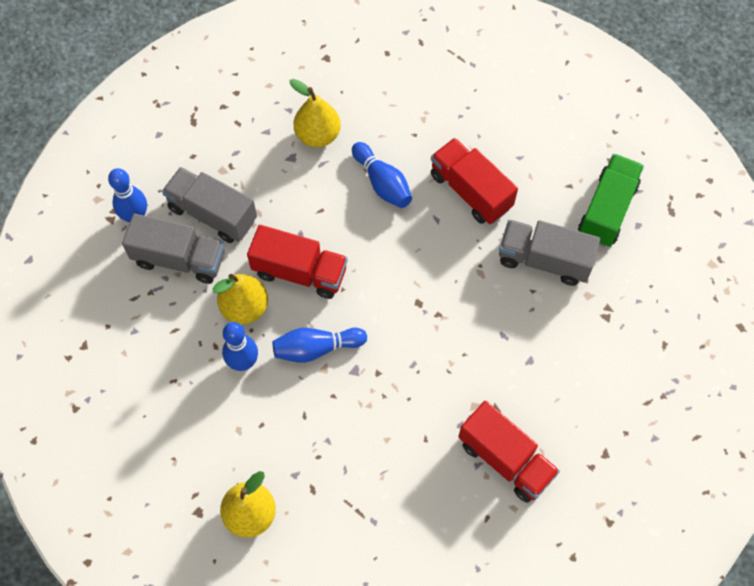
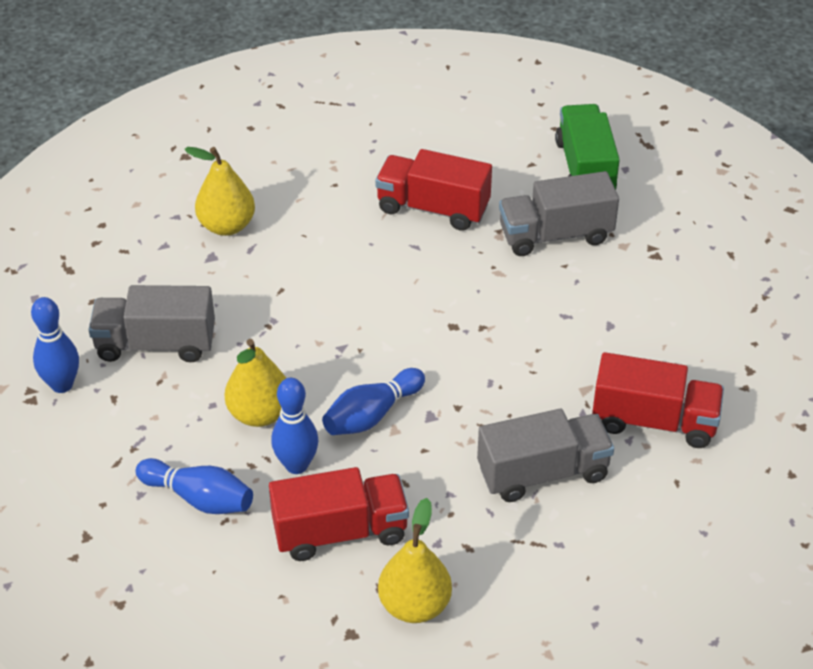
camera: 30 degrees left, 20 degrees down
grey truck [122,214,225,284] -> grey truck moved to [477,409,614,502]
red truck [247,225,347,299] -> red truck moved to [269,467,409,561]
blue bowling pin [352,142,412,208] -> blue bowling pin moved to [136,458,253,514]

